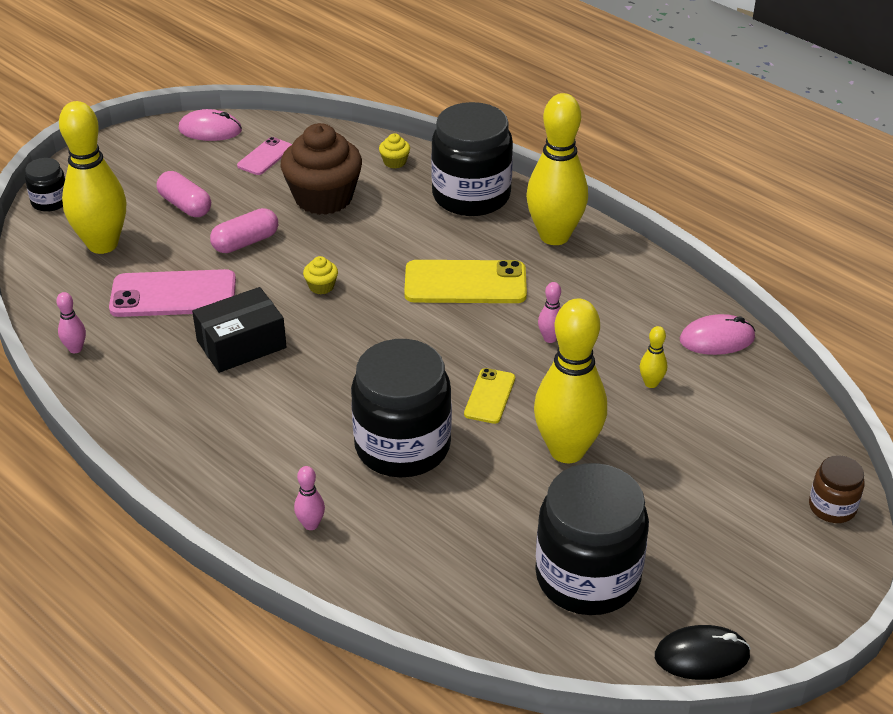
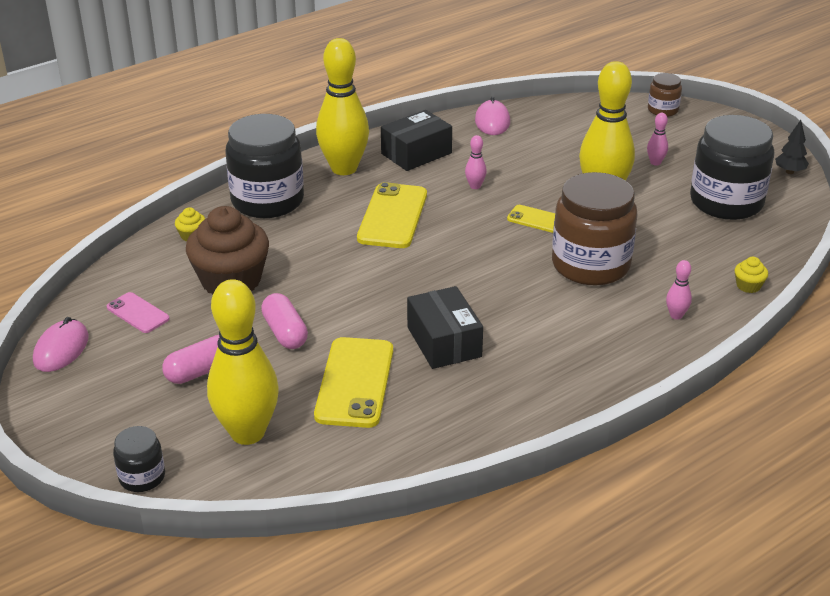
camera: 80 degrees left, 5 degrees down
pink bowling pin [56,292,86,353] -> pink bowling pin moved to [647,113,668,166]
pink phone [109,269,236,317] -> yellow phone [314,337,393,428]
yellow cupcake [303,256,338,294] -> yellow cupcake moved to [735,257,768,293]
black jar [351,339,452,477] -> brown jar [552,172,638,285]
yellow bowling pin [640,326,667,388] -> none
black mouse [655,625,751,680] -> black tree [775,120,809,174]
none -> black box [381,110,452,171]

